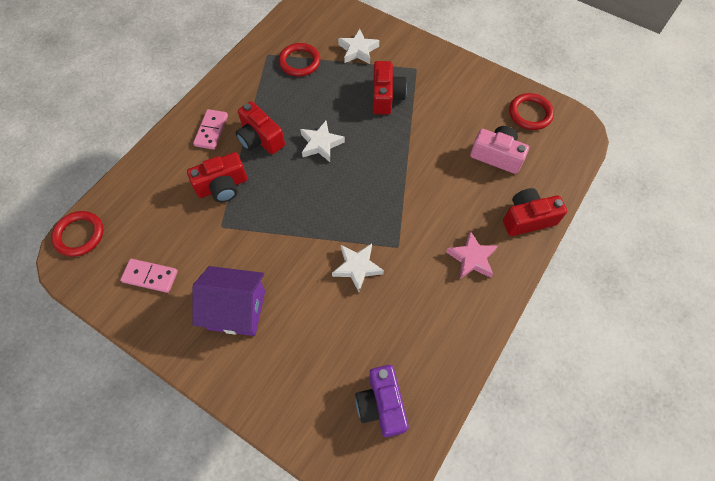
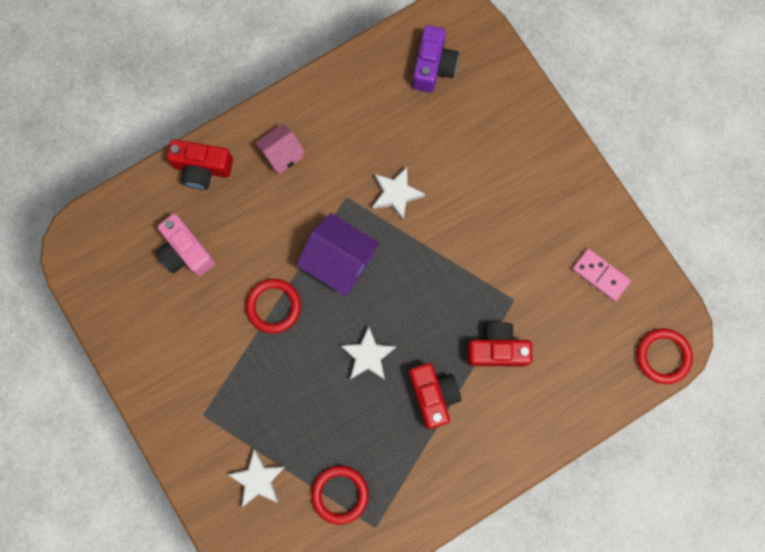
camera: 155 degrees left, 15 degrees up
pink domino [193,109,228,150] -> none
purple house [193,266,265,336] -> purple house moved to [296,213,380,296]
red camera [373,61,407,115] -> none
pink star [446,231,498,279] -> pink house [255,123,305,174]
red ring [509,93,554,130] -> red ring moved to [246,279,301,333]

